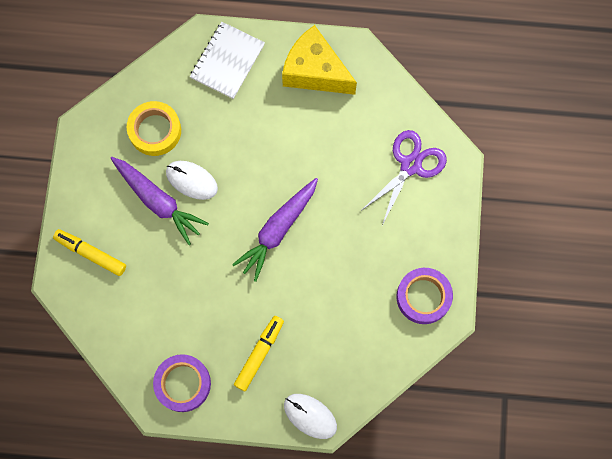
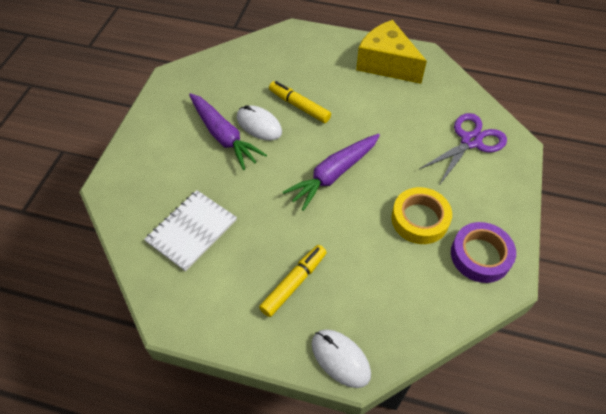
camera: 10 degrees right, 20 degrees down
yellow marker [53,229,126,276] -> yellow marker moved to [269,81,331,123]
yellow tape [127,101,181,156] -> yellow tape moved to [391,187,452,244]
purple tape [153,354,211,412] -> none
white notebook [190,22,265,99] -> white notebook moved to [144,190,237,272]

